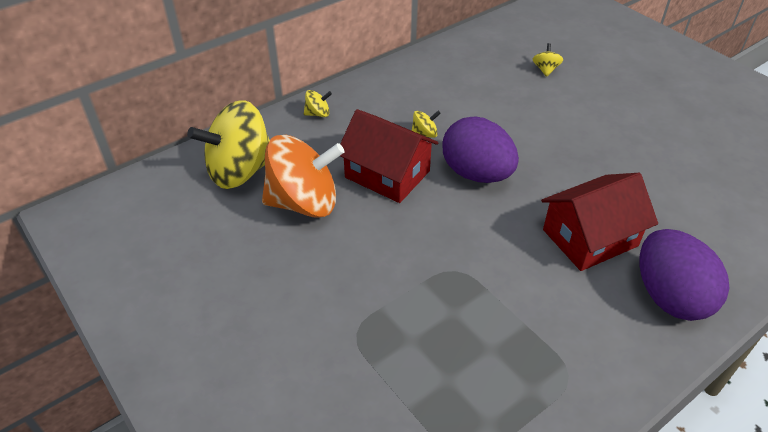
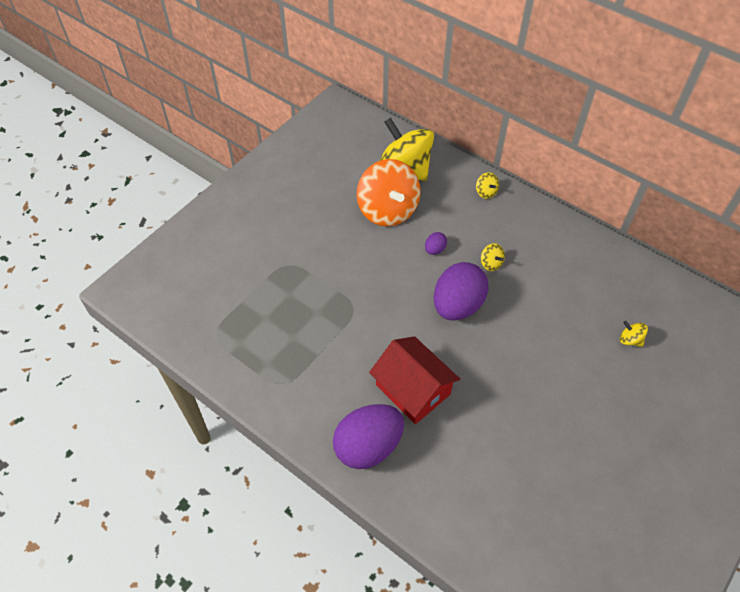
camera: 75 degrees right, 10 degrees up
red house [340,109,438,203] -> purple egg [425,232,447,255]
yellow spinning top [533,43,563,77] -> yellow spinning top turned 135 degrees counterclockwise [620,321,648,347]

